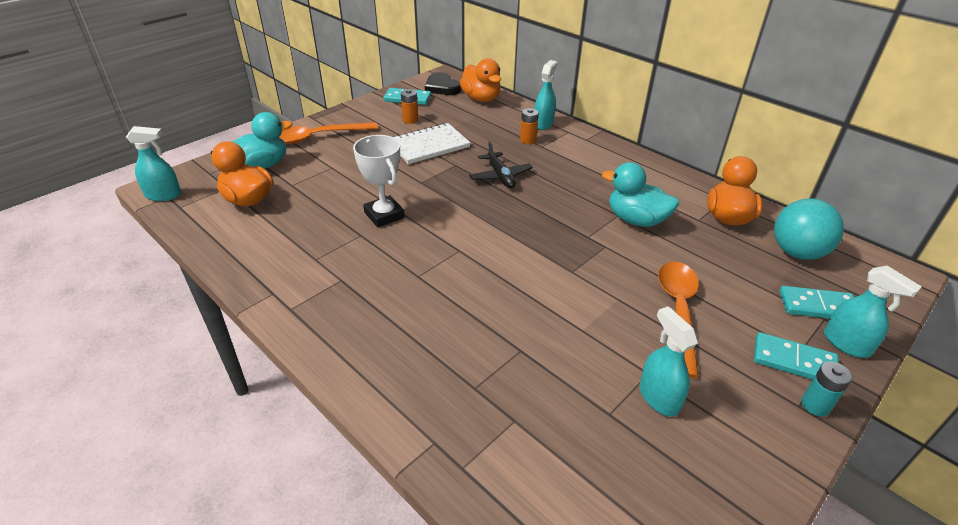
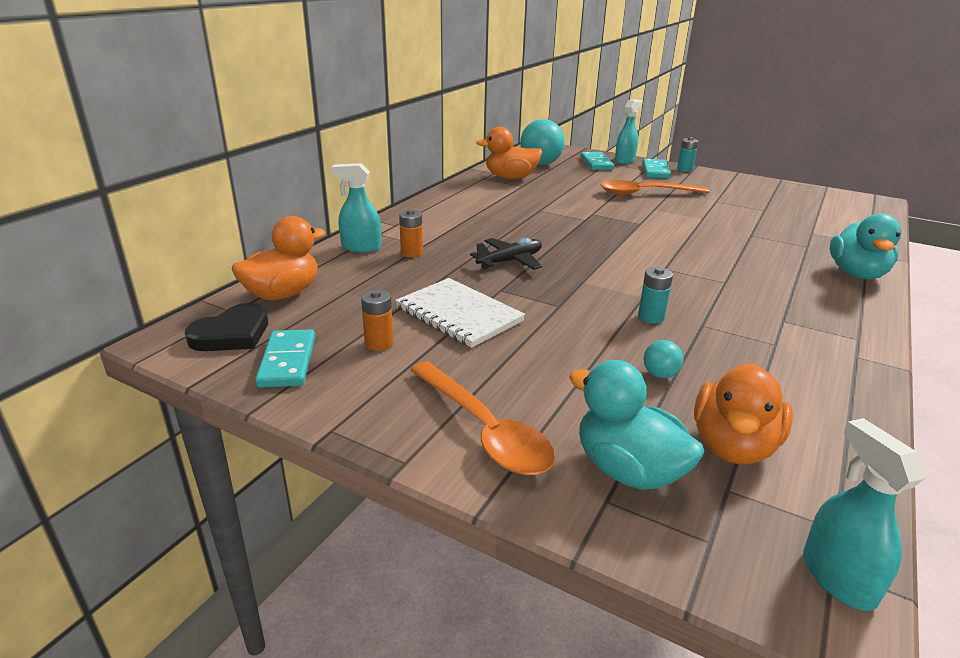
camera: 105 degrees left, 10 degrees down
white trophy [353,135,405,228] -> turquoise battery [638,267,673,324]
turquoise duck [602,162,679,227] -> turquoise duck moved to [830,214,902,279]
turquoise spray bottle [640,306,698,417] -> none
none -> turquoise ball [644,340,684,378]

